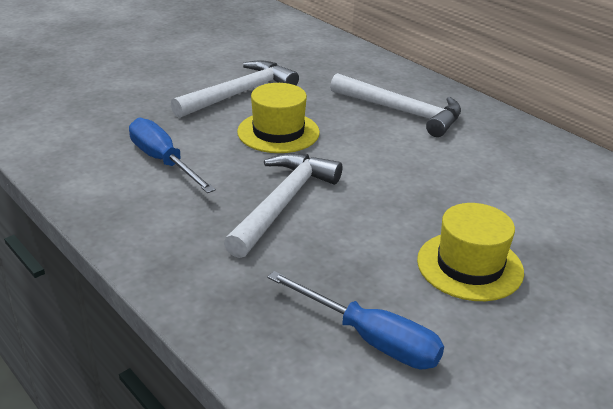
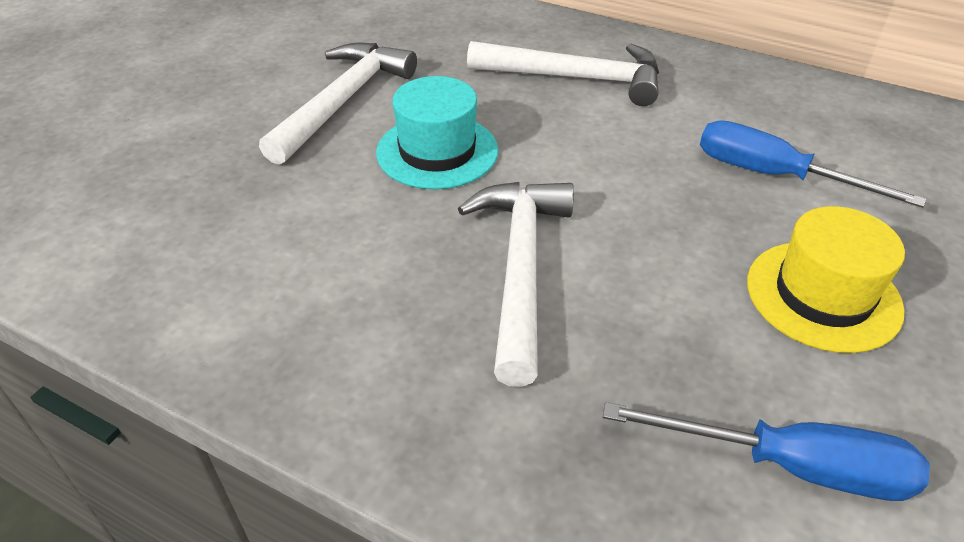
camera: 20 degrees left, 10 degrees up
blue screwdriver [129,118,216,193] -> blue screwdriver moved to [700,120,926,208]
yellow hat [237,83,320,153] -> turquoise hat [376,76,498,189]

